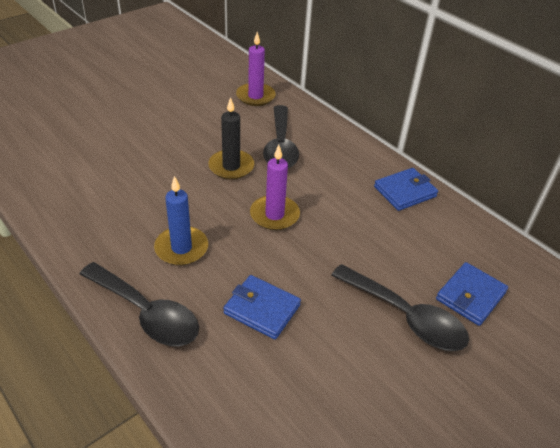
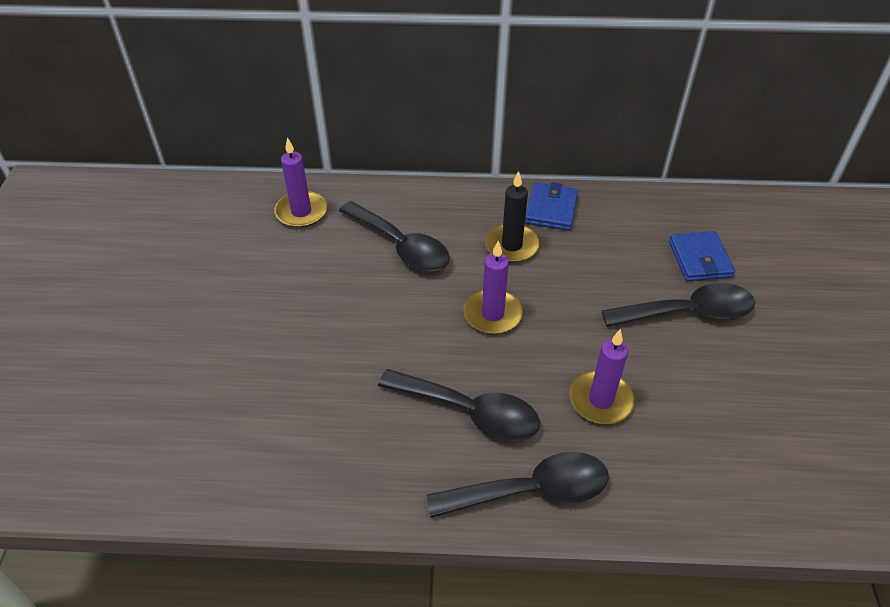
camera: 45 degrees left, 5 degrees up
blue candle [154,176,208,265] -> black spoon [378,369,540,441]
black candle [208,97,254,180] -> black candle moved to [485,171,540,263]
blue wallet [223,275,301,340] -> purple candle [569,329,635,424]

